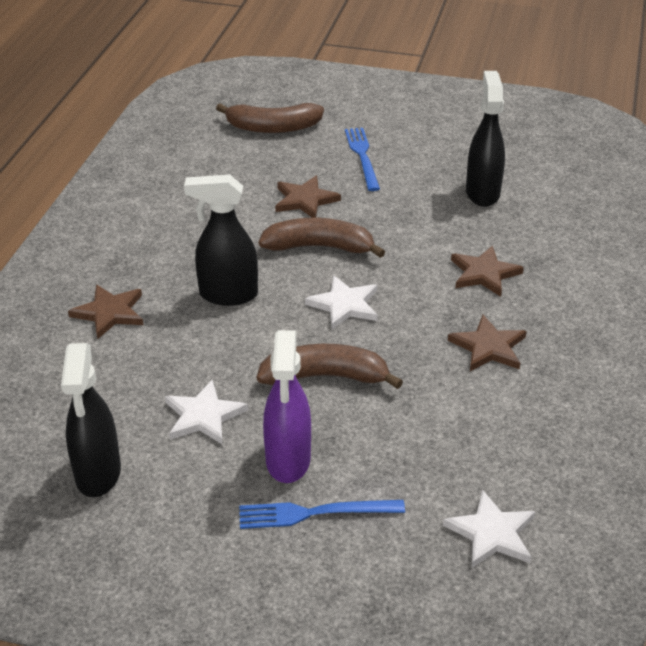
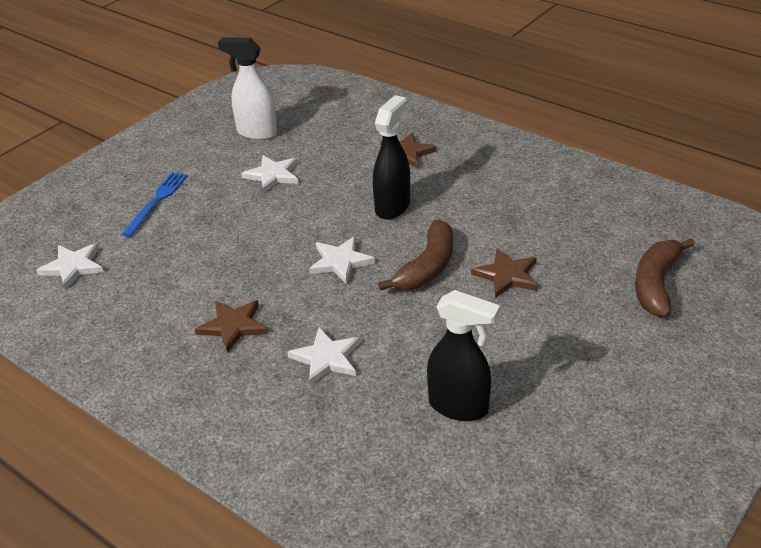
camera: 115 degrees right, 0 degrees up
black spray bottle [61,343,121,497] -> white spray bottle [218,37,277,140]
brown banana [257,344,403,389] -> none
purple spray bottle [263,330,311,483] -> none
blue fork [345,128,380,191] -> none
brown star [451,246,524,297] -> white star [287,327,360,385]

